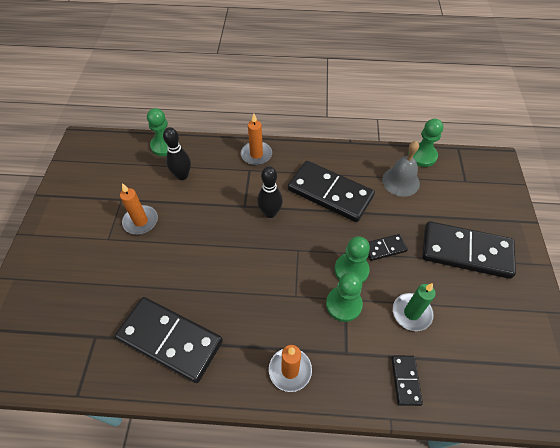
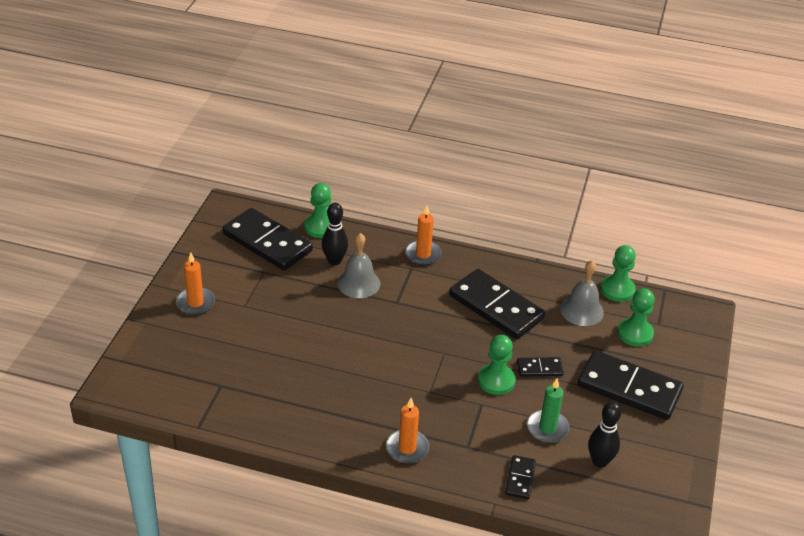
camera: 10 degrees right, 15 degrees down
black domino [115,297,223,383] -> black domino moved to [222,208,313,271]
orange candle [120,183,158,234] -> orange candle moved to [176,252,215,315]
black bowling pin [257,166,283,218] -> black bowling pin moved to [588,402,621,467]
green pawn [326,272,363,322] -> green pawn moved to [617,288,655,347]
none -> grey bell [337,233,380,298]

